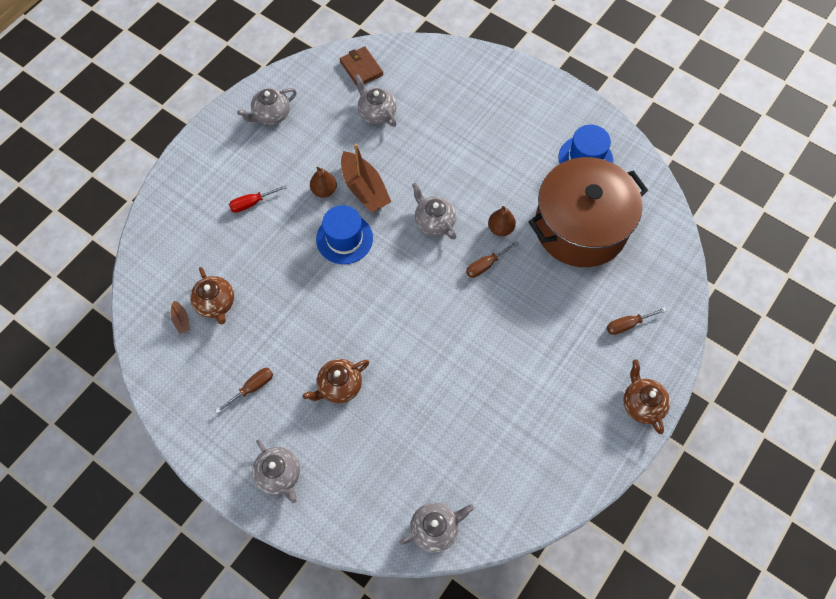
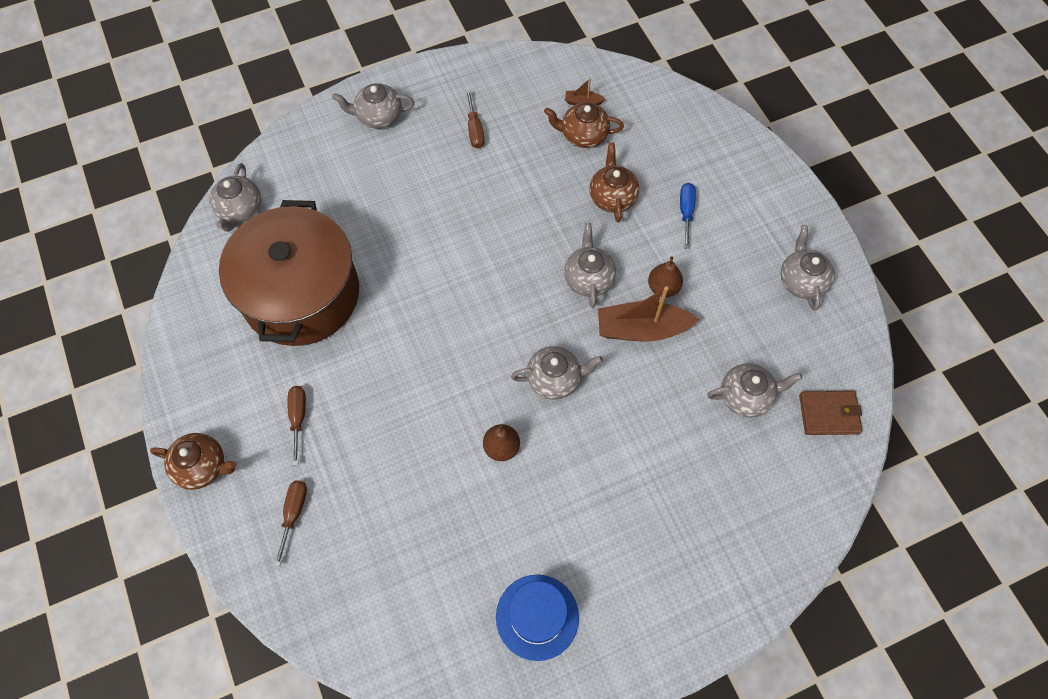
camera: 120 degrees right, 0 degrees up
red screwdriver [229,185,287,213] -> blue screwdriver [680,183,696,249]
brown teapot [303,359,369,403] -> brown teapot moved to [589,142,639,222]
blue hat [316,205,373,264] -> grey teapot [564,223,616,308]
brown screwdriver [466,241,519,278] -> brown screwdriver moved to [288,386,306,466]
brown pot [529,157,648,267] -> brown pot moved to [219,200,359,346]

